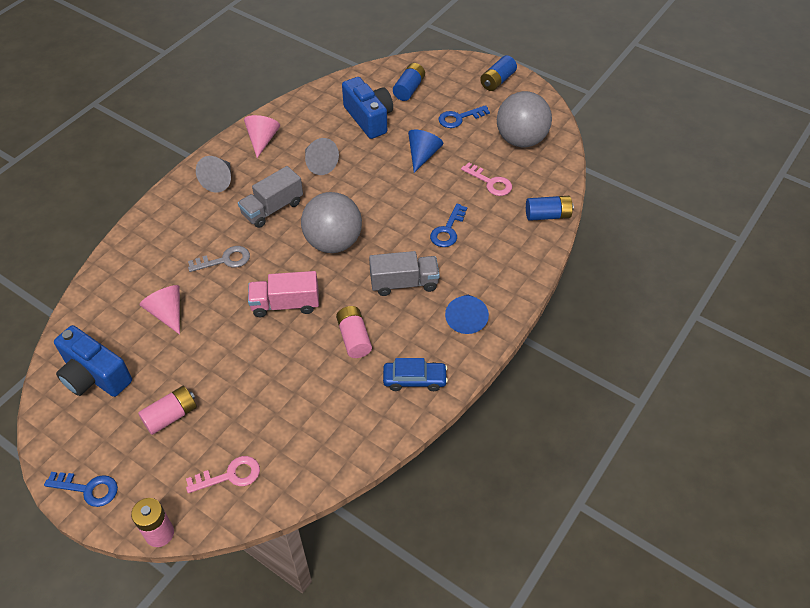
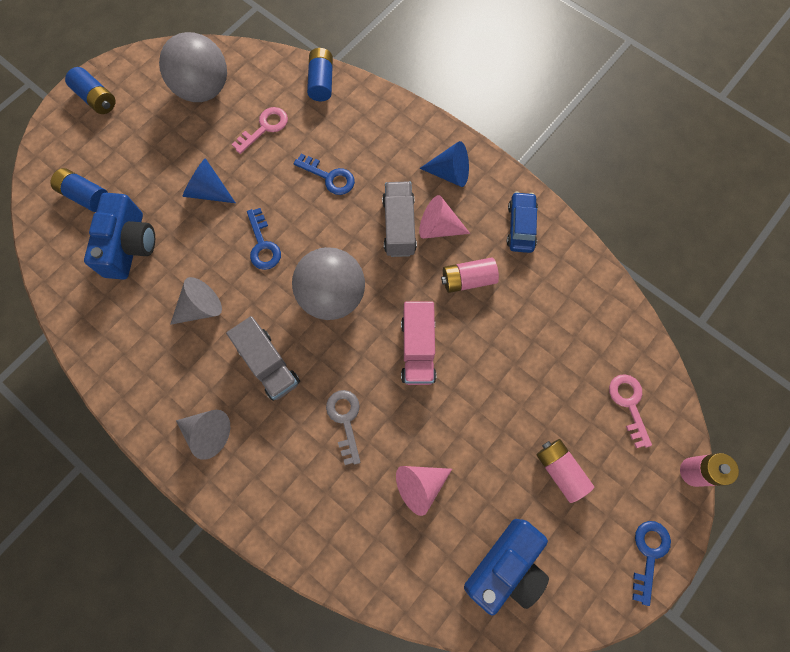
camera: 85 degrees left, 20 degrees up
pink cone [244,115,280,158] -> pink cone moved to [419,195,470,239]
blue camera [342,77,393,139] -> blue camera turned 120 degrees clockwise [84,193,155,280]
blue key [439,105,490,128] -> blue key moved to [247,208,281,270]

